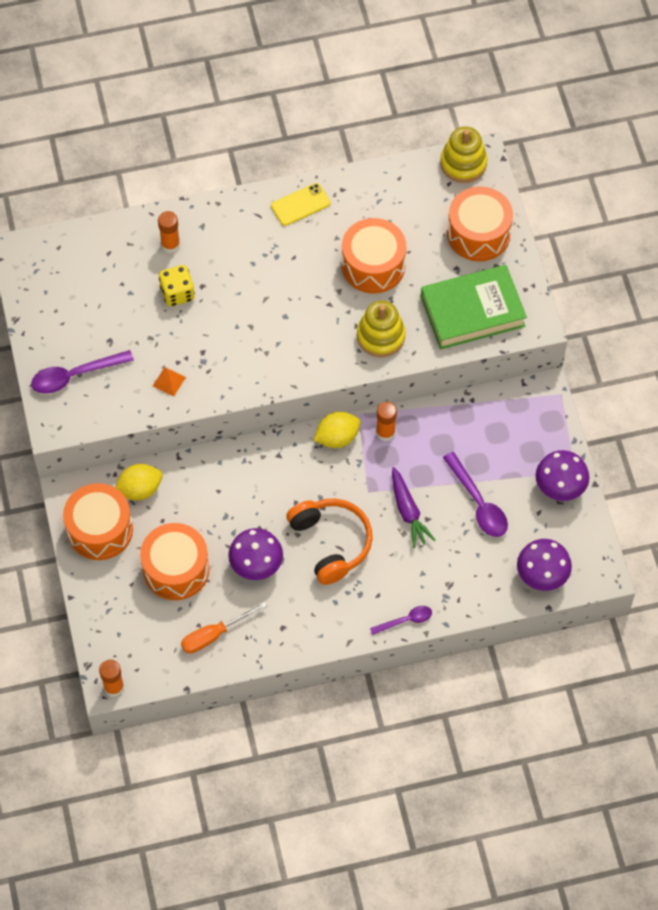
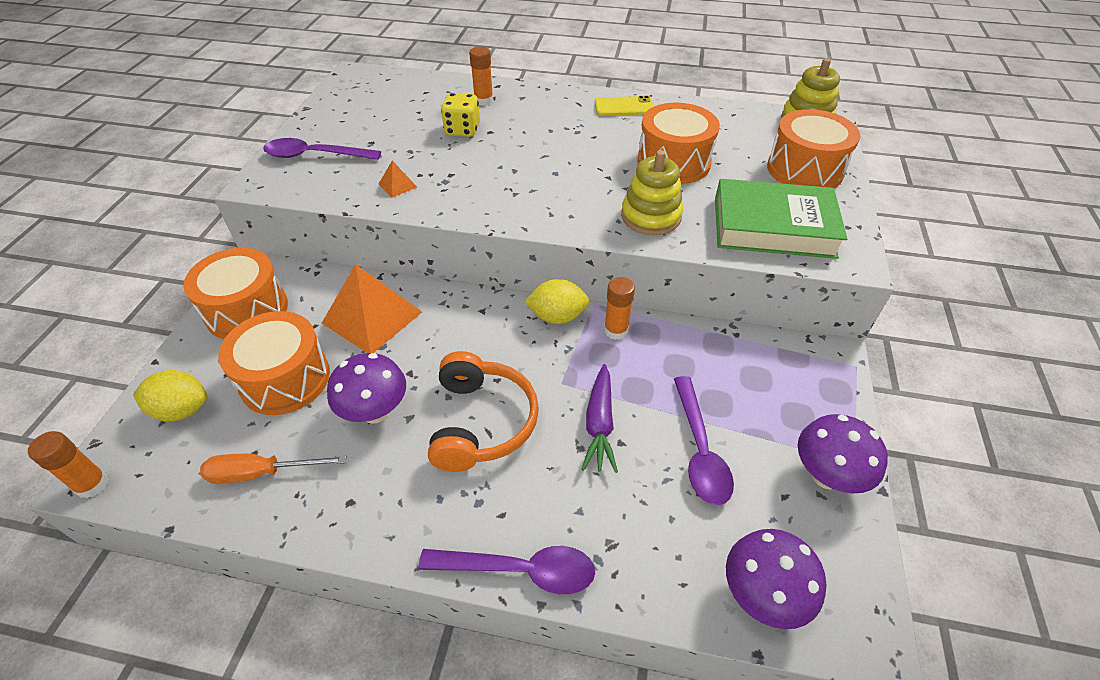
camera: 25 degrees right, 15 degrees down
yellow lemon [115,464,163,501] -> yellow lemon moved to [133,370,207,421]
purple spoon [370,606,432,635] -> purple spoon [418,546,595,594], size x1.67
none -> orange pyramid [322,264,422,353]

